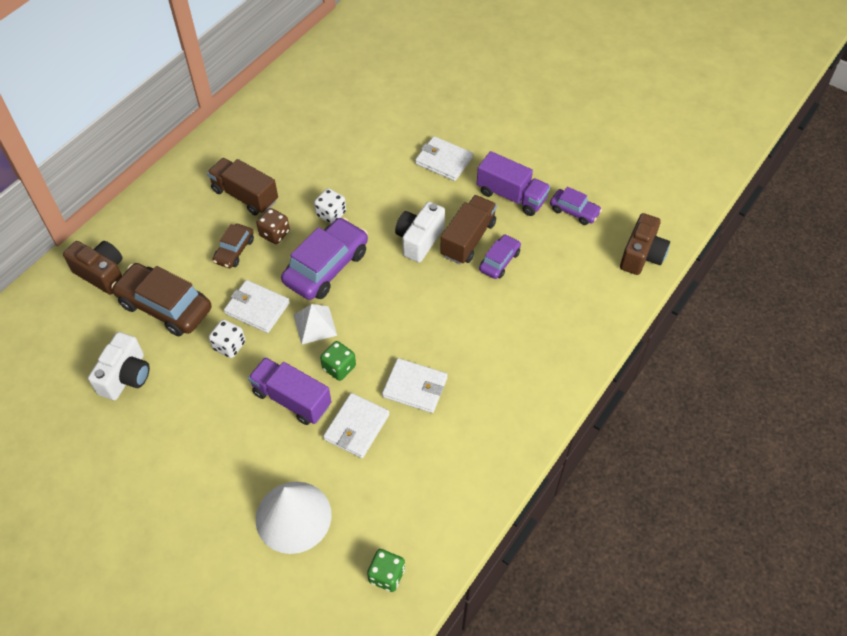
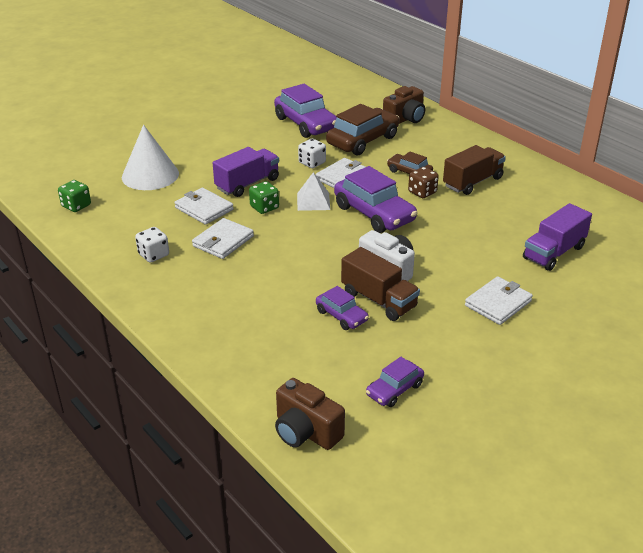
camera: 105 degrees right, 20 degrees down
white camera [88,332,150,400] -> purple car [274,84,337,138]
white dice [314,188,346,224] -> white dice moved to [135,227,169,263]
purple truck [477,151,551,216] -> purple truck moved to [523,203,592,271]

